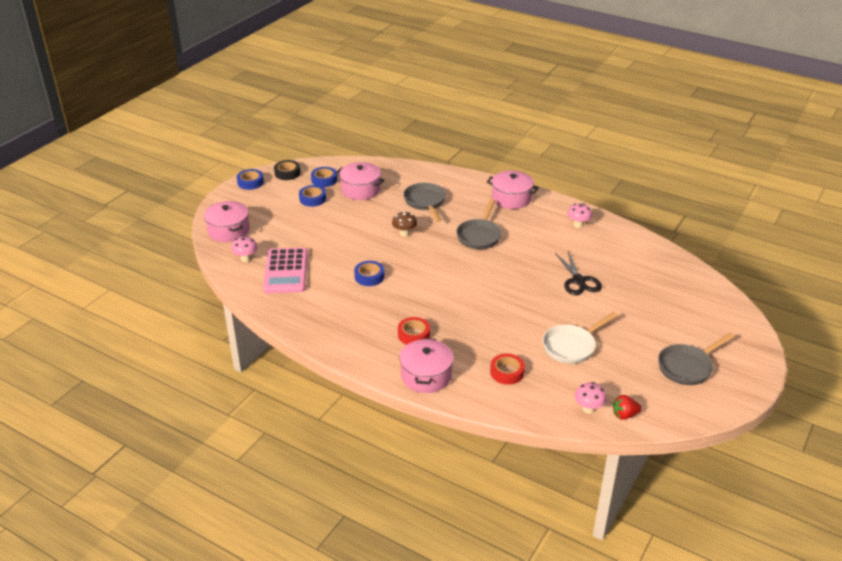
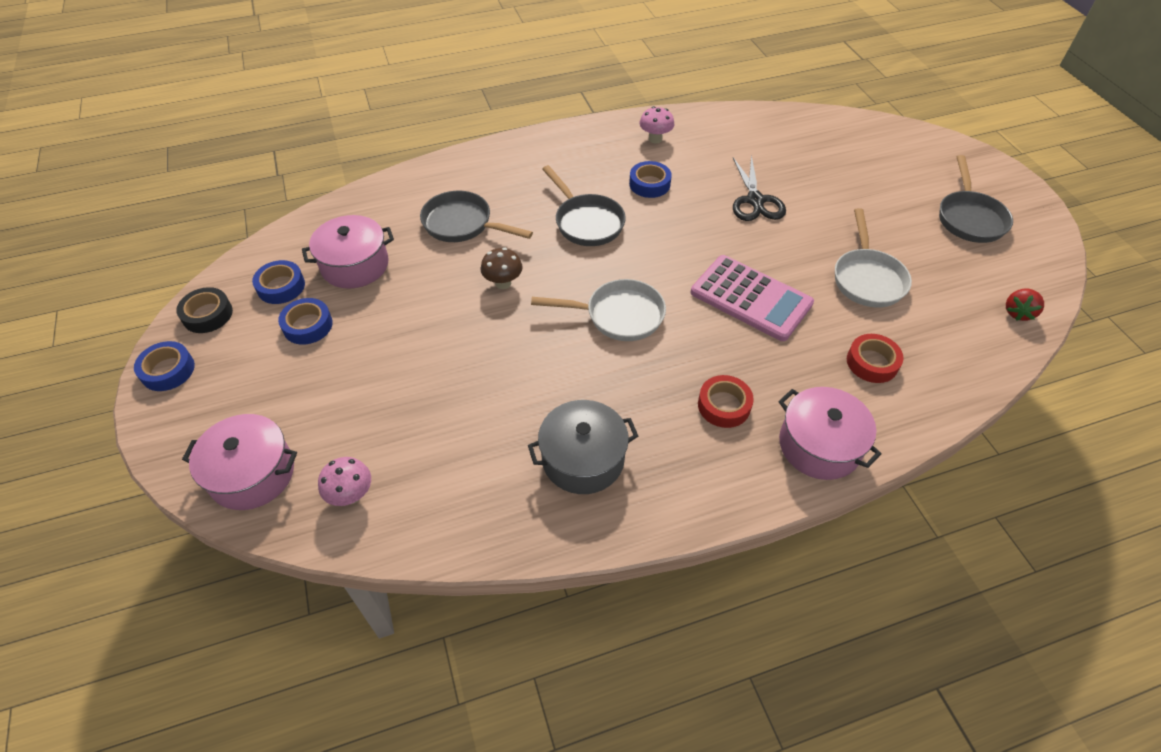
camera: 50 degrees left, 15 degrees up
pink calculator [263,248,308,293] -> pink calculator moved to [691,255,814,341]
blue tape [354,261,384,286] -> blue tape moved to [629,161,672,198]
pink pot [487,171,539,209] -> none
black scissors [555,251,602,295] -> black scissors turned 60 degrees clockwise [733,155,786,221]
pink mushroom [575,382,607,414] -> none
none -> grey pot [528,400,638,494]
none -> white pan [531,279,666,341]

